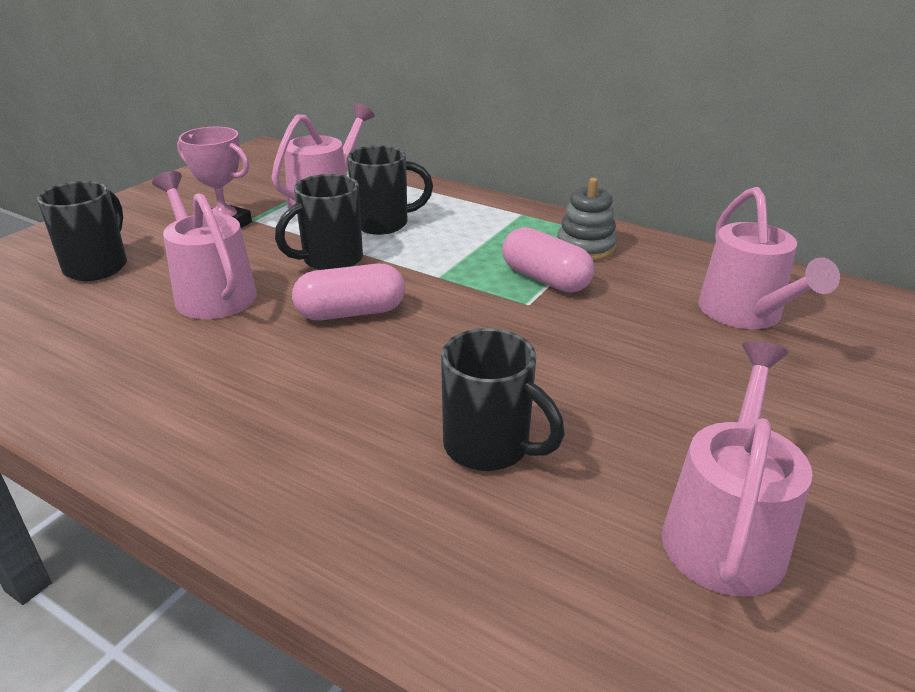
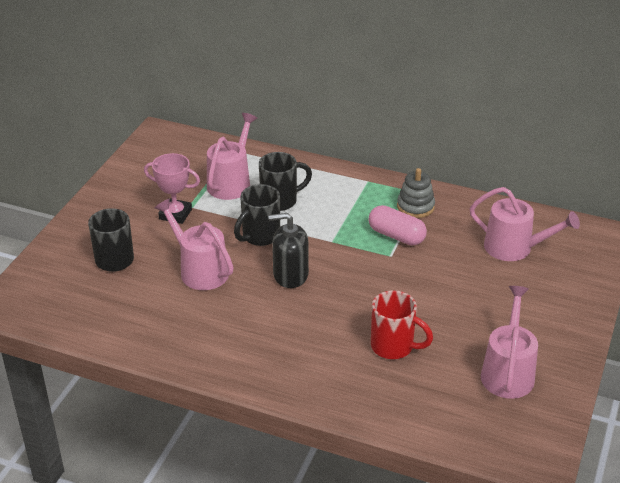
camera: 10 degrees left, 5 degrees up
pink capsule [292,264,405,320] -> black soap dispenser [268,213,309,288]
black mug [441,328,565,471] -> red mug [371,290,433,359]
pink watering can [698,187,840,329] -> pink watering can turned 45 degrees counterclockwise [469,187,580,261]

